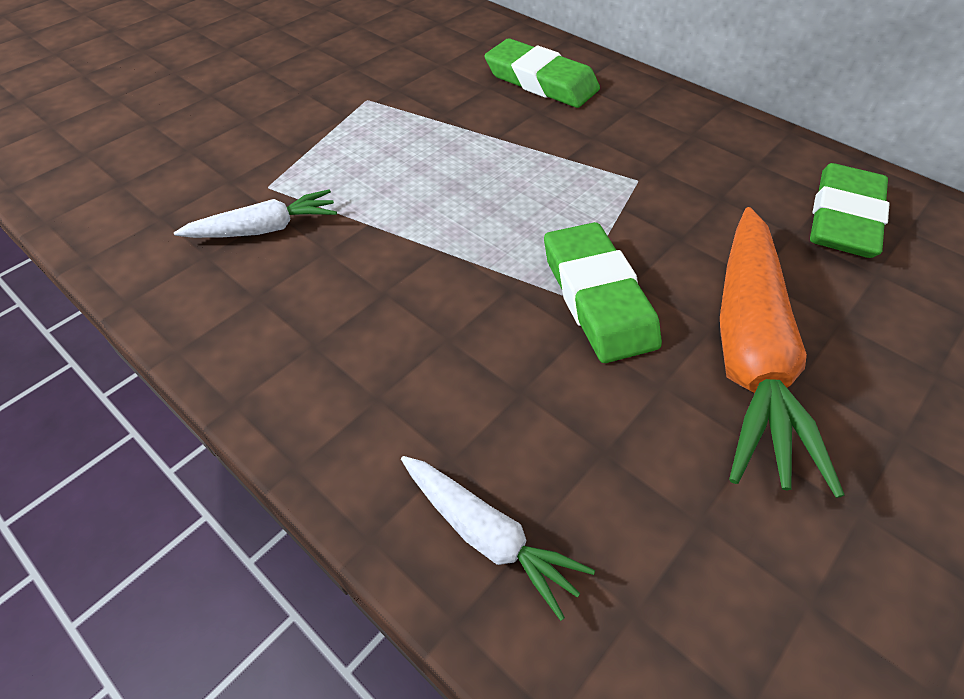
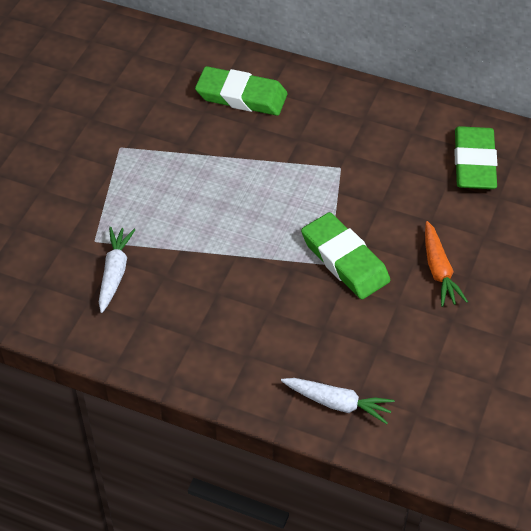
camera: 20 degrees left, 0 degrees up
white carrot [174,189,337,238] -> white carrot turned 45 degrees counterclockwise [99,227,136,313]
orange carrot [720,207,845,498] -> orange carrot [425,221,468,307], size x0.52

